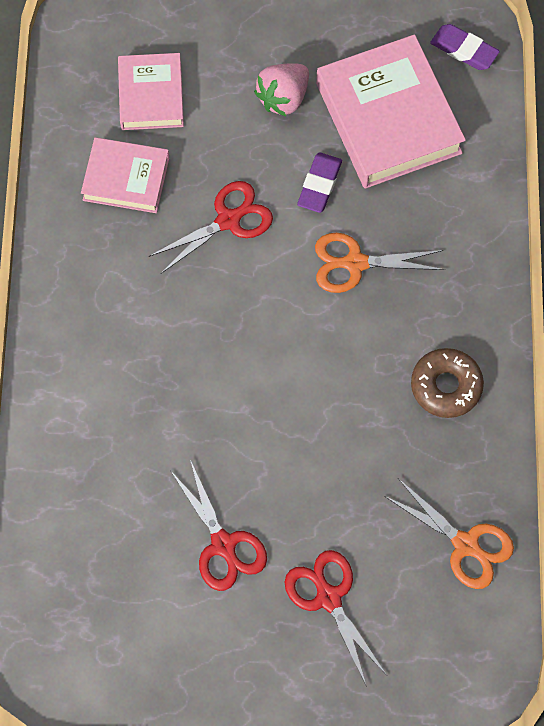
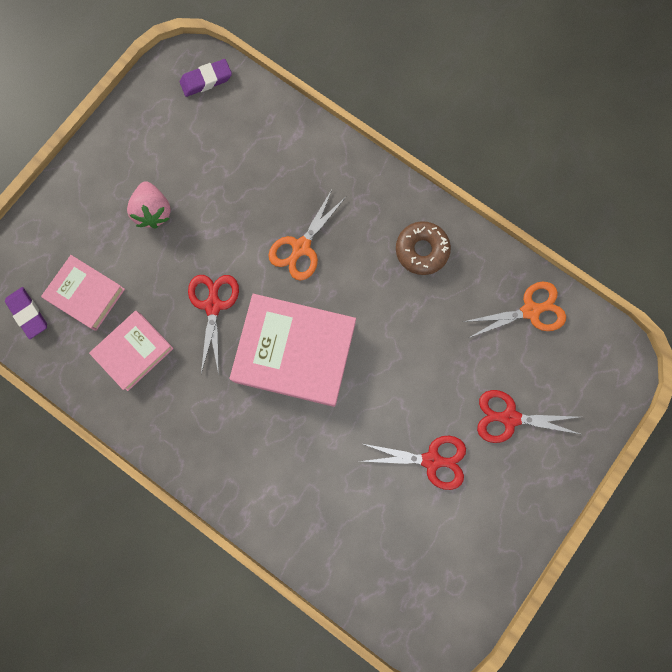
camera: 55 degrees left, 10 degrees up
purple eraser [297,152,342,213] -> purple eraser moved to [5,287,47,339]
pink book [316,34,466,189] -> pink book moved to [230,294,356,407]

